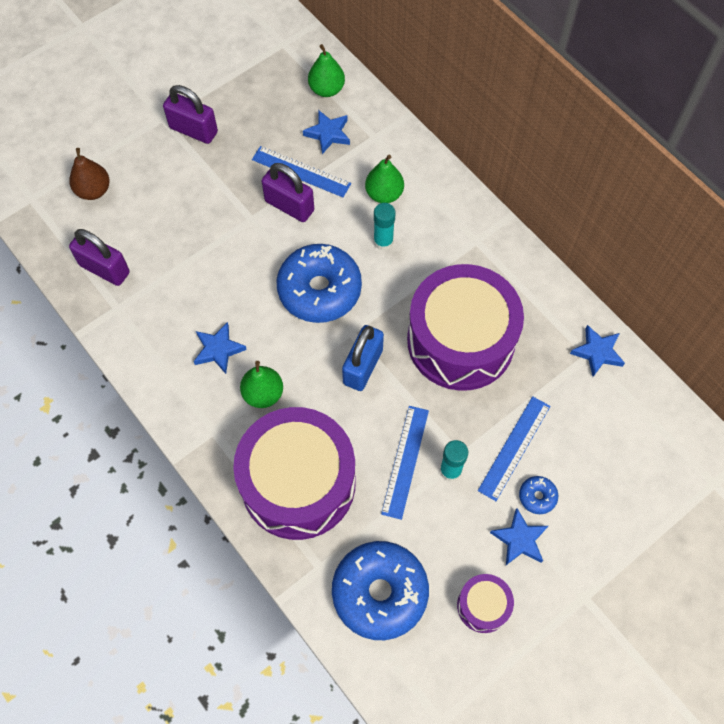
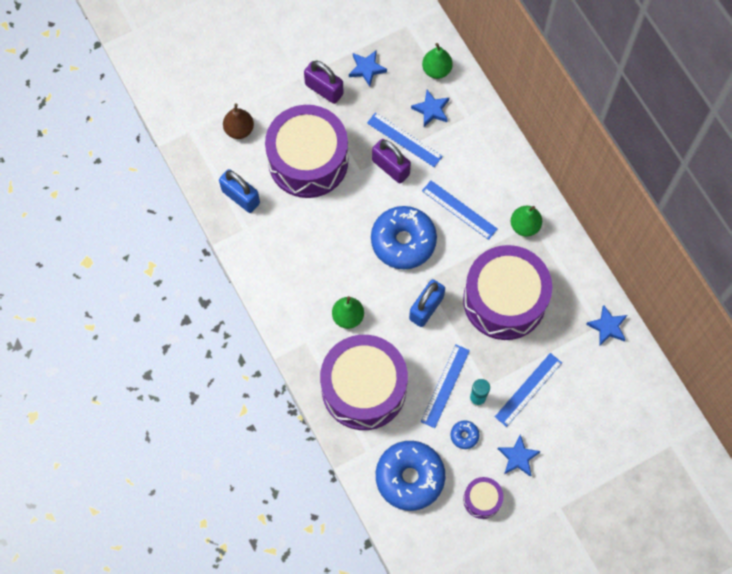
camera: 10 degrees right, 5 degrees up
purple padlock [69,229,130,286] -> blue padlock [219,169,260,213]
blue star [194,322,247,374] -> blue star moved to [349,51,387,87]
green pear [365,155,404,203] -> green pear moved to [511,206,542,237]
turquoise glue stick [373,203,396,251] -> blue ruler [422,180,497,240]
blue donut [519,476,558,514] -> blue donut moved to [451,421,479,449]
none -> purple drum [265,105,348,198]

